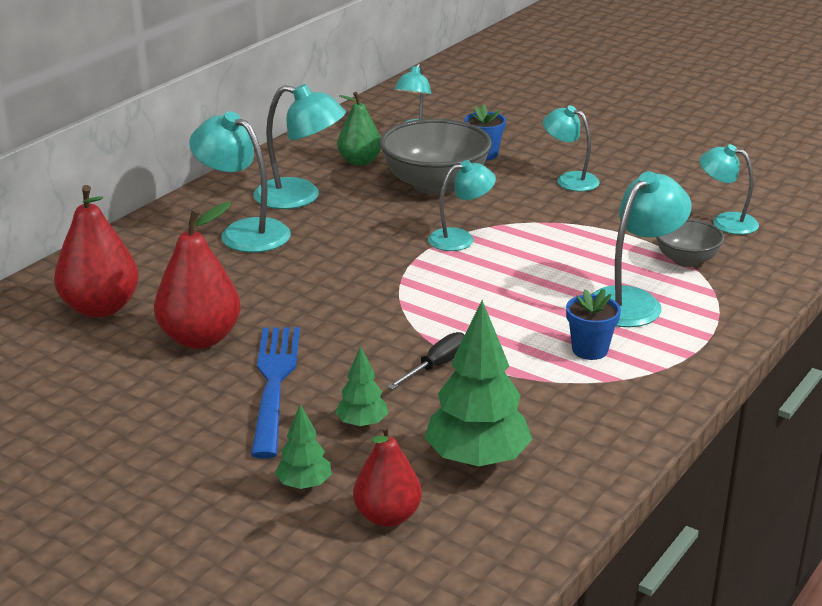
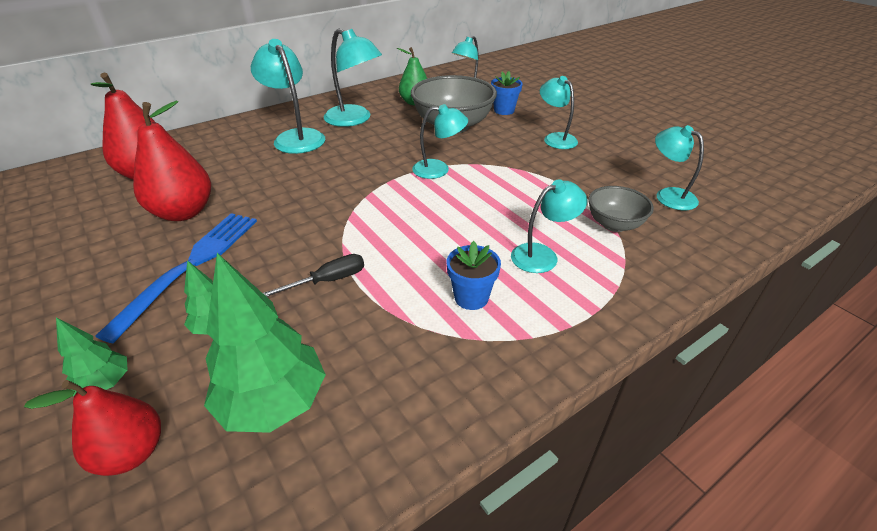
camera: 20 degrees right, 10 degrees up
turquoise lamp [592,171,691,327] -> turquoise lamp [511,179,587,273], size x0.66

